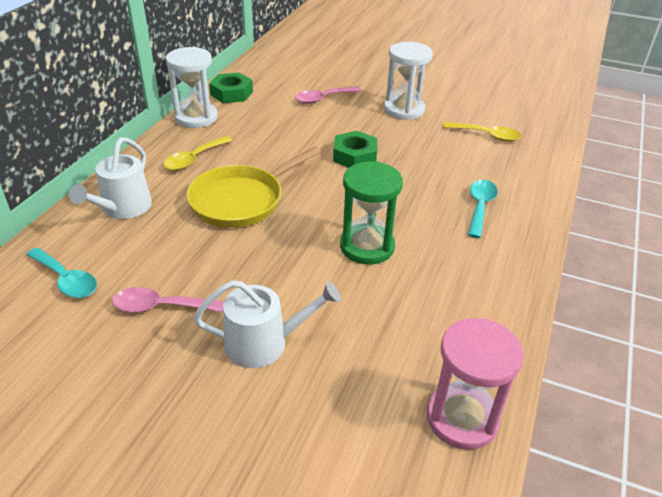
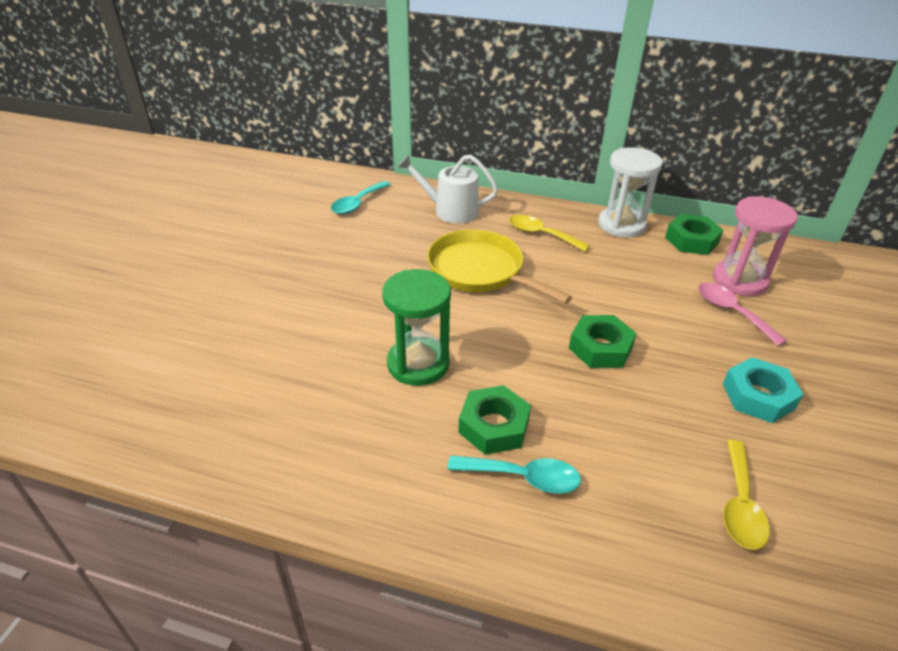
camera: 85 degrees right, 0 degrees up
pink spoon [112,287,224,313] -> none
white watering can [194,280,341,368] -> none
white hourglass [384,42,433,120] -> turquoise nut [723,357,804,423]
pink hourglass [427,318,524,450] -> pink hourglass moved to [713,196,798,296]
none -> green nut [458,385,531,455]

